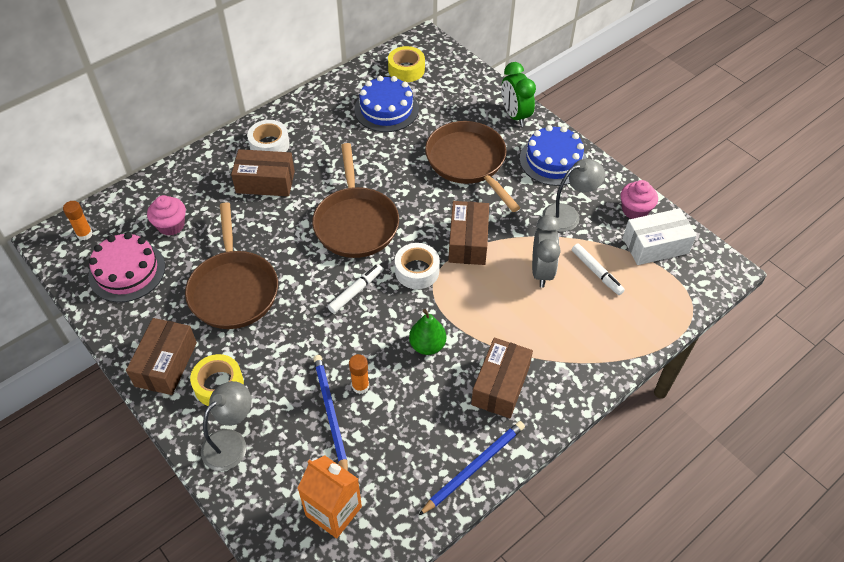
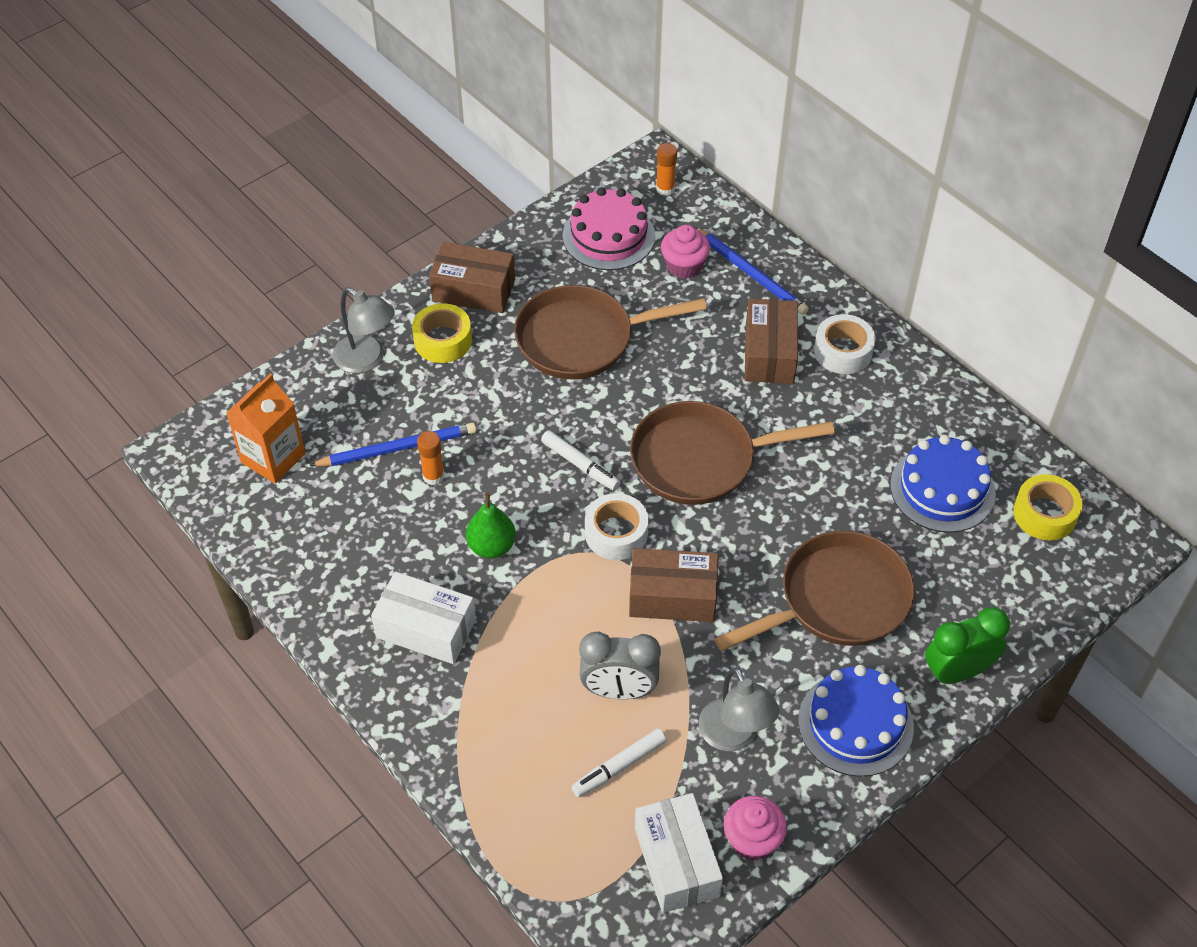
camera: 90 degrees right, 0 degrees up
blue pencil [418,421,525,516] -> blue pencil moved to [694,227,809,315]
brown box [471,338,533,418] -> white box [371,572,476,664]

